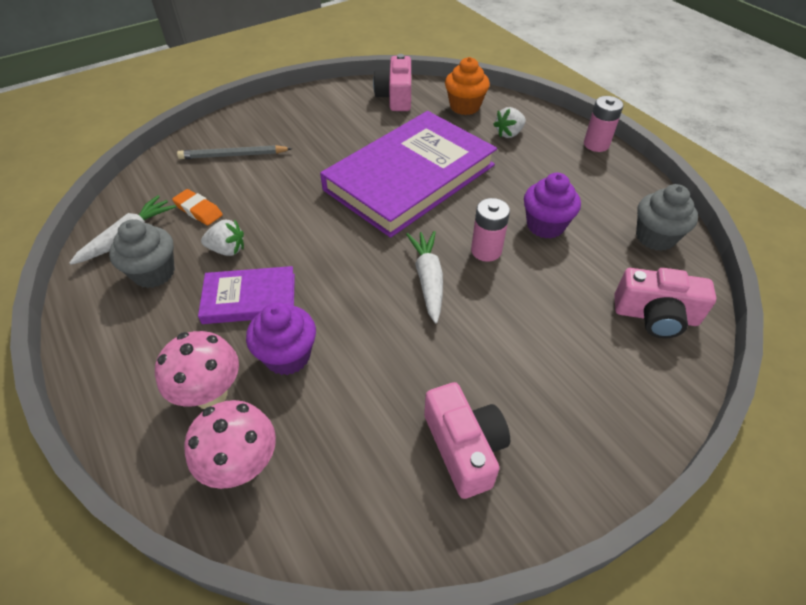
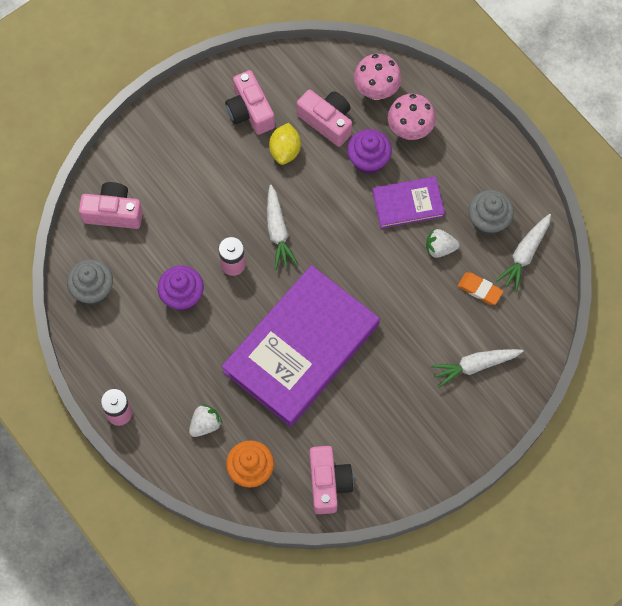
camera: 175 degrees right, 20 degrees up
grey pencil [177,145,292,159] -> white carrot [431,349,523,388]
none -> yellow lemon [269,123,301,165]
none -> pink camera [297,90,352,147]

